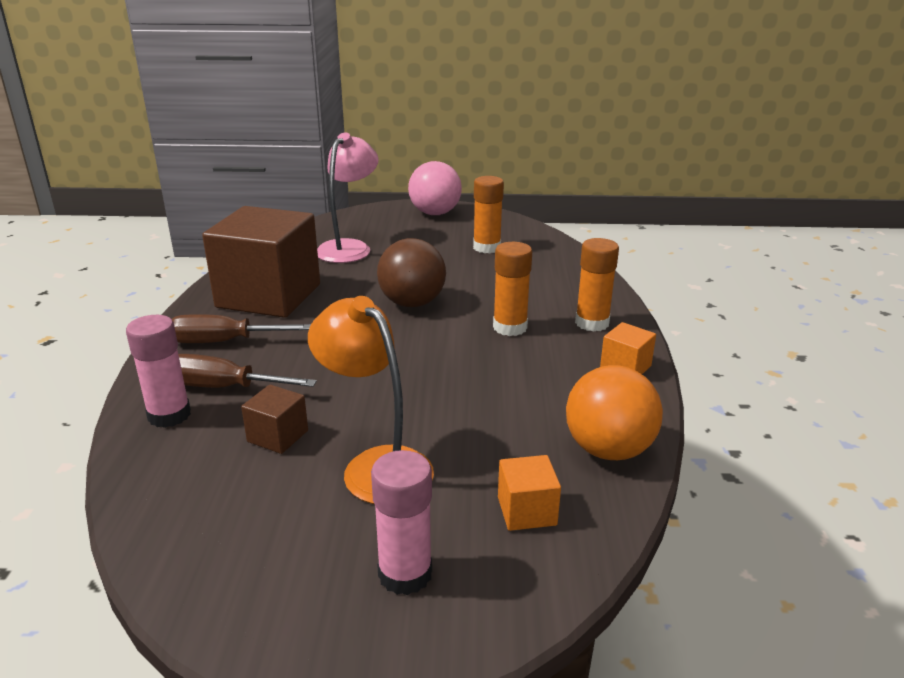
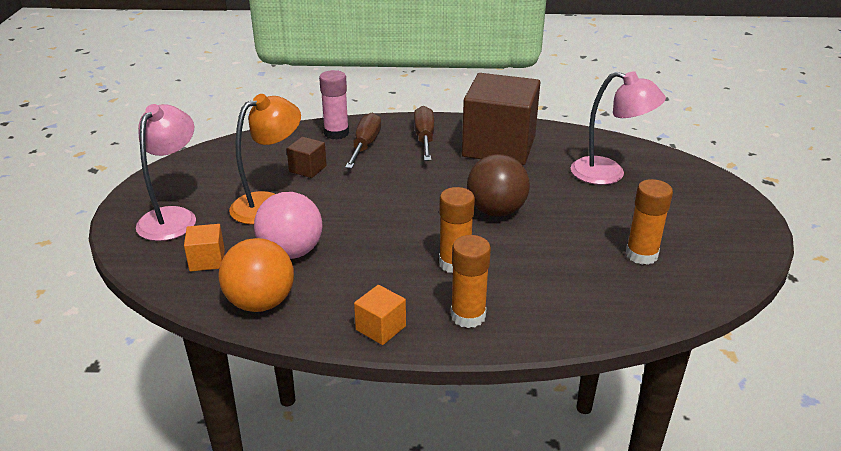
camera: 90 degrees right, 5 degrees up
pink glue stick [371,450,432,595] -> pink lamp [136,104,196,241]
pink ball [408,161,462,215] -> pink ball moved to [254,192,323,259]

